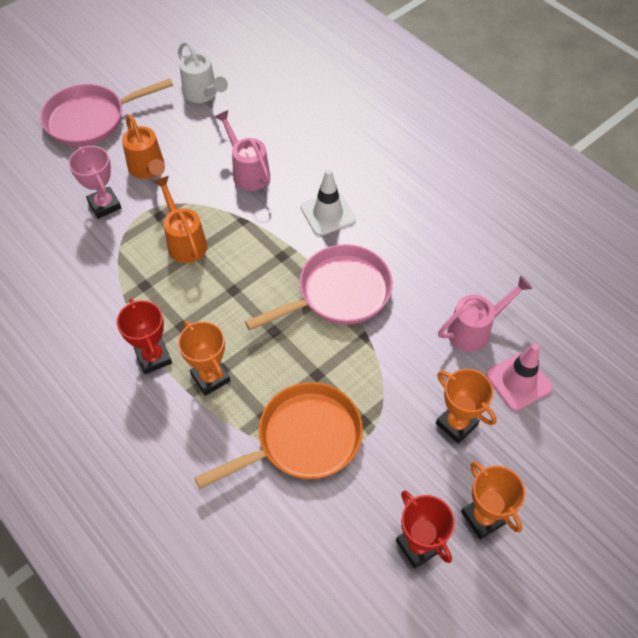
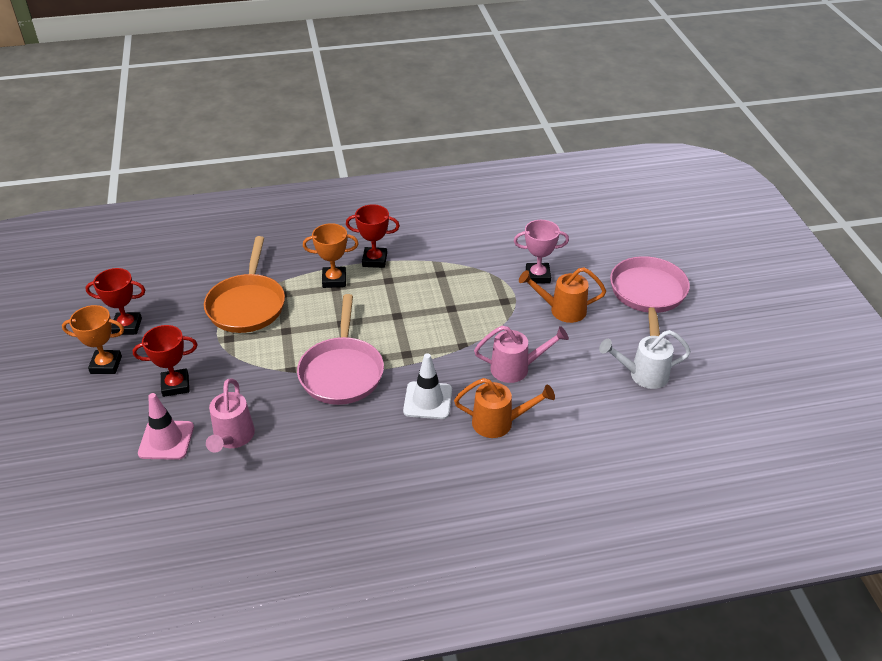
camera: 120 degrees right, 15 degrees down
orange watering can [153,176,207,263] -> orange watering can moved to [454,378,555,438]
orange trophy [436,369,497,444] -> red trophy [133,325,198,397]

